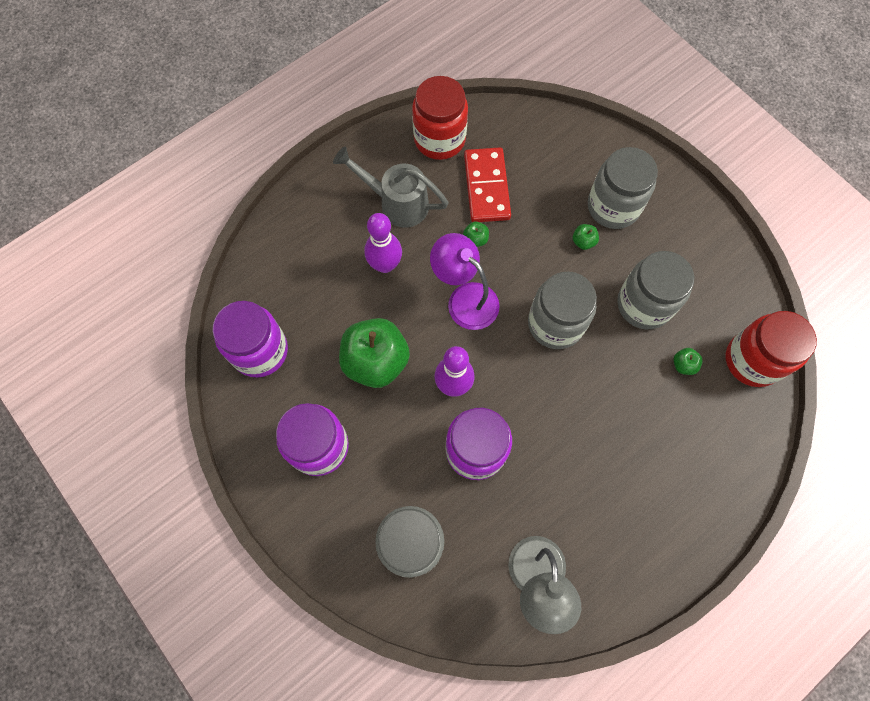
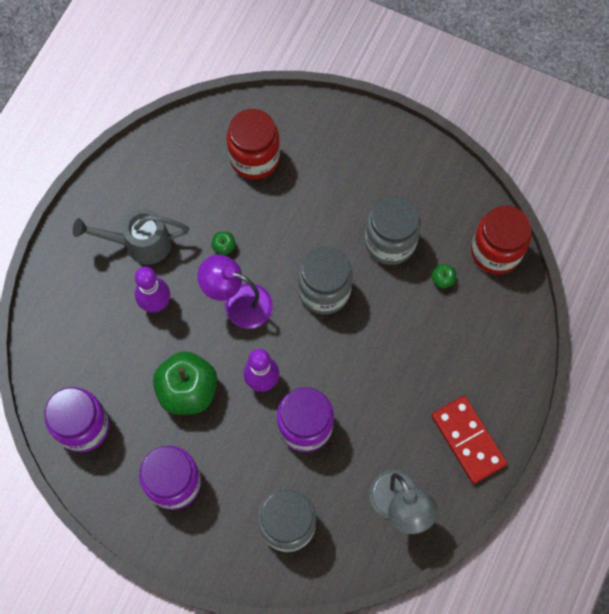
camera: 25 degrees left, 0 degrees up
red jar [412,76,468,160] -> red jar moved to [227,109,280,180]
red domino [464,147,511,222] -> red domino moved to [431,396,507,484]
green apple [573,224,599,250] -> none
grey jar [588,147,658,229] -> none

